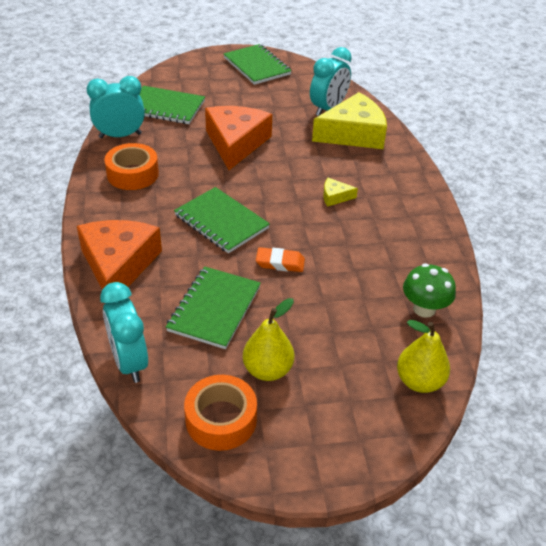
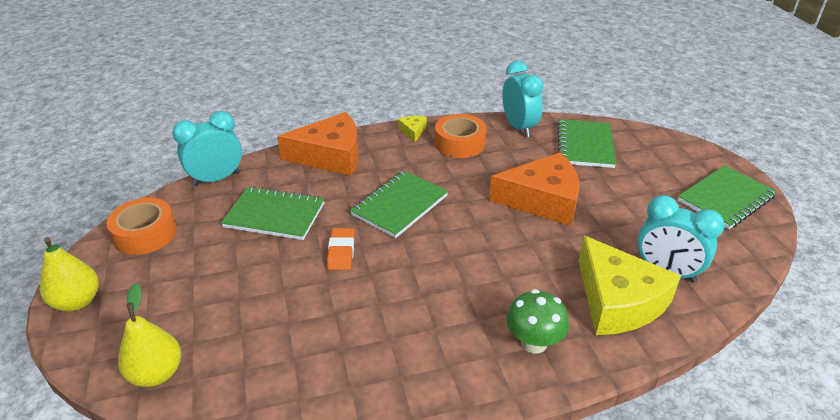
camera: 85 degrees right, 5 degrees down
yellow pear [243,298,294,381] -> yellow pear moved to [40,237,99,312]
yellow cheese [323,178,358,206] -> yellow cheese moved to [398,116,427,142]
green mushroom [403,263,456,318] -> green mushroom moved to [506,289,569,354]

